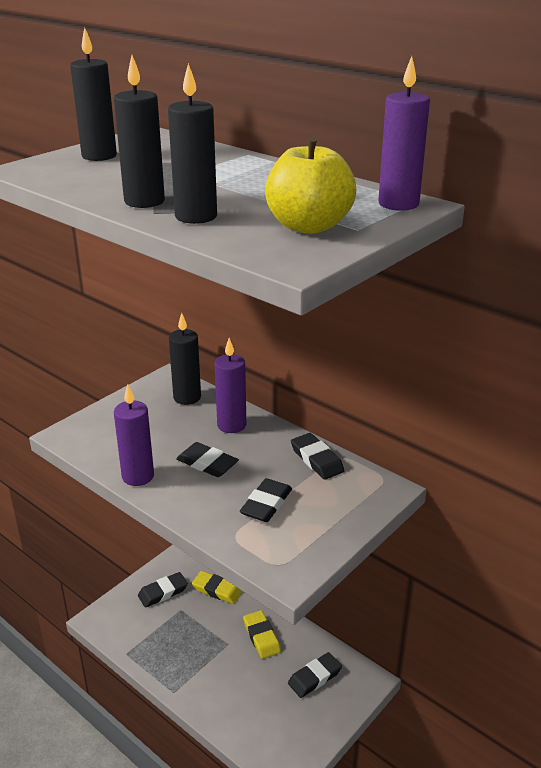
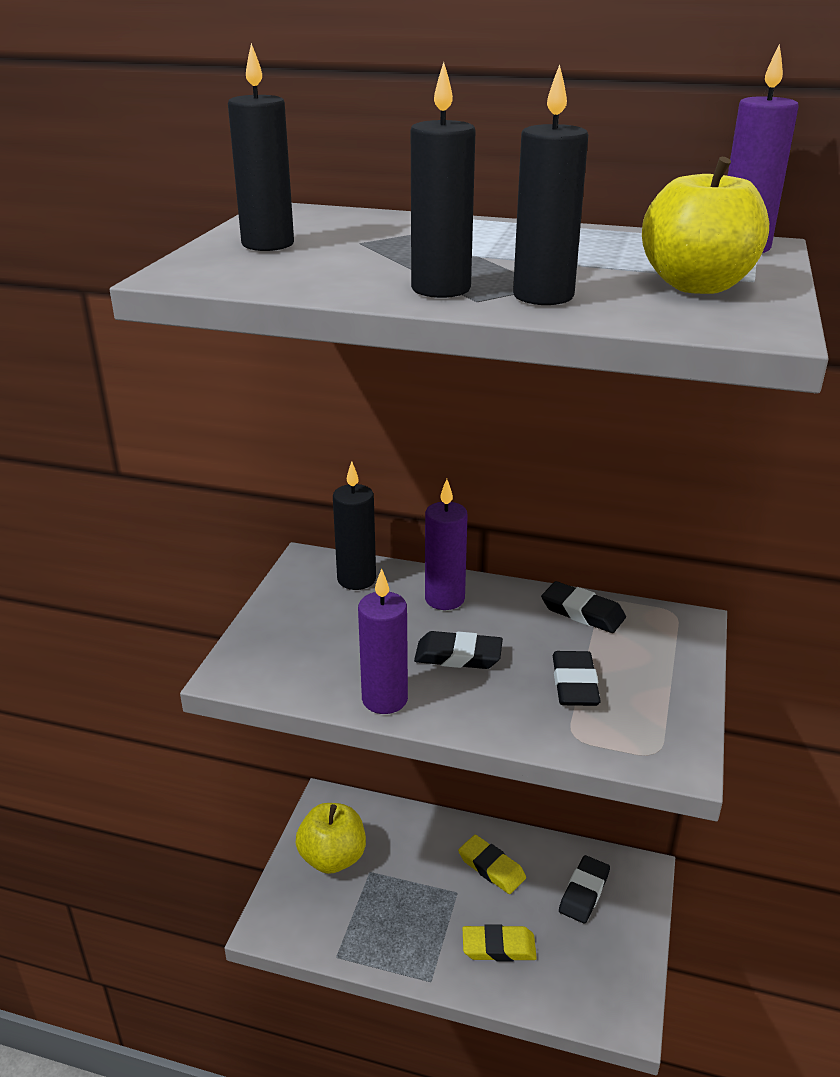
camera: 25 degrees left, 0 degrees up
black eraser [138,572,188,608] -> yellow apple [296,803,366,874]
yellow eraser [192,571,242,604] -> yellow eraser moved to [463,924,537,961]

